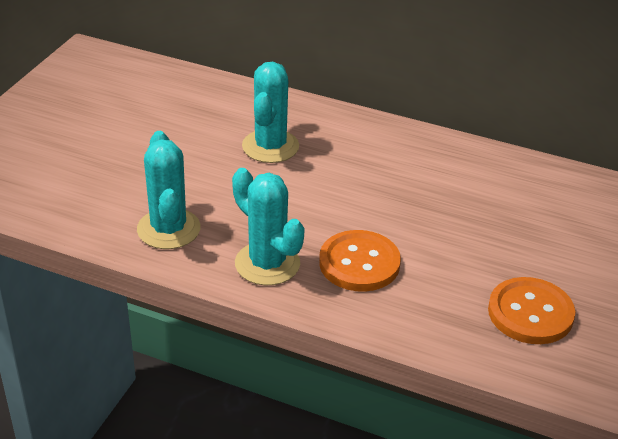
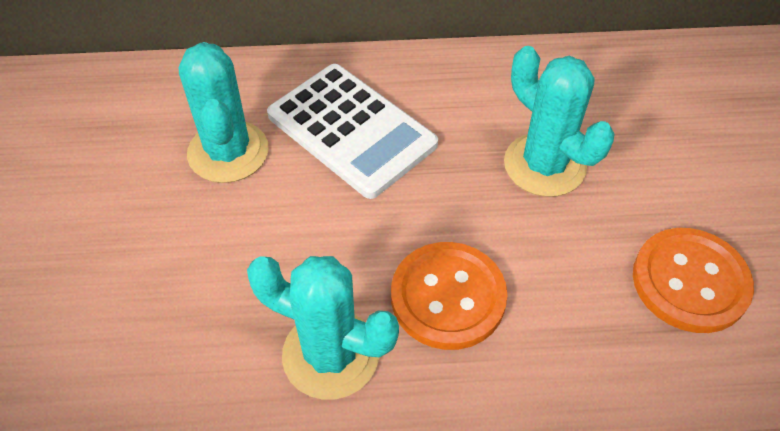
camera: 25 degrees left, 15 degrees up
turquoise cactus [137,131,201,249] -> turquoise cactus moved to [504,46,615,197]
none -> white calculator [267,64,438,199]

